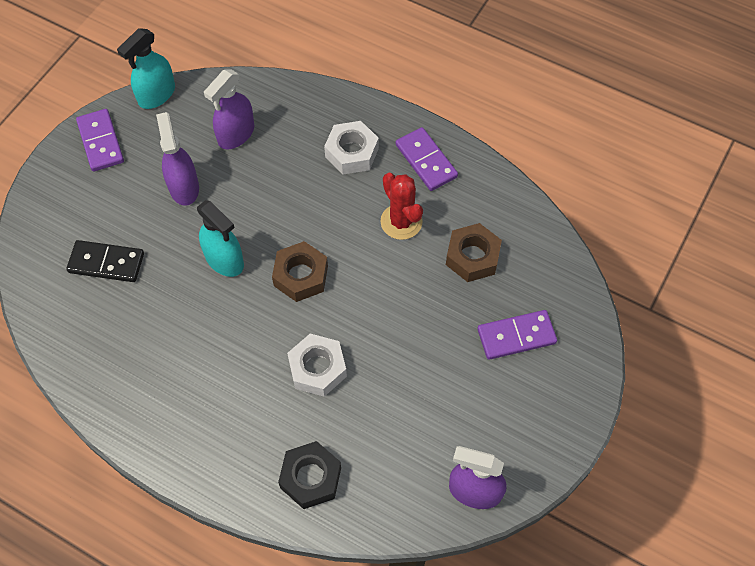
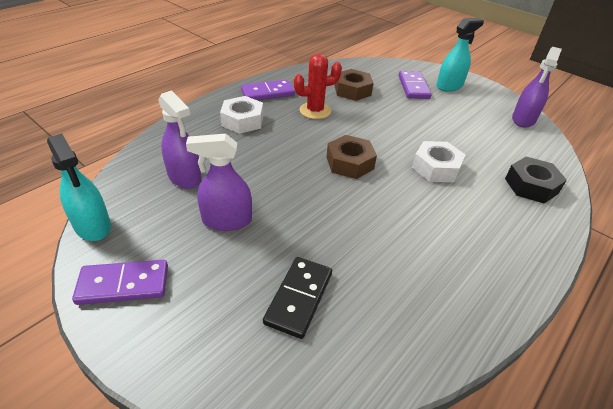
camera: 80 degrees left, 20 degrees down
turquoise spray bottle [197,200,244,277] -> turquoise spray bottle moved to [437,18,484,92]

